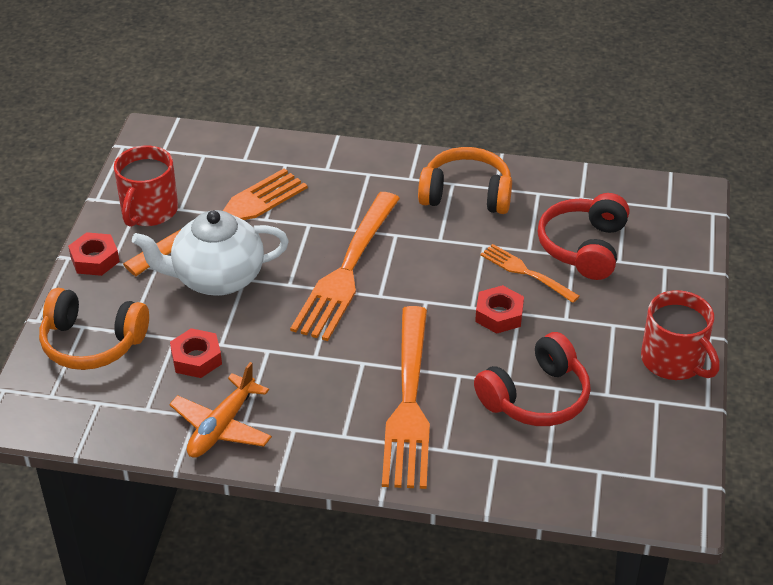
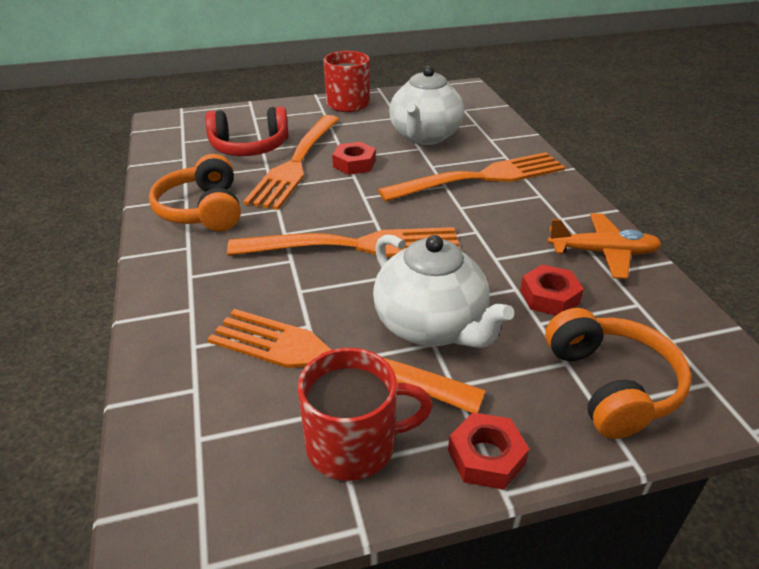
camera: 115 degrees left, 5 degrees down
red headphones [474,332,591,426] -> white teapot [389,66,464,145]
orange fork [480,244,580,303] -> orange fork [243,115,339,210], size x1.93

